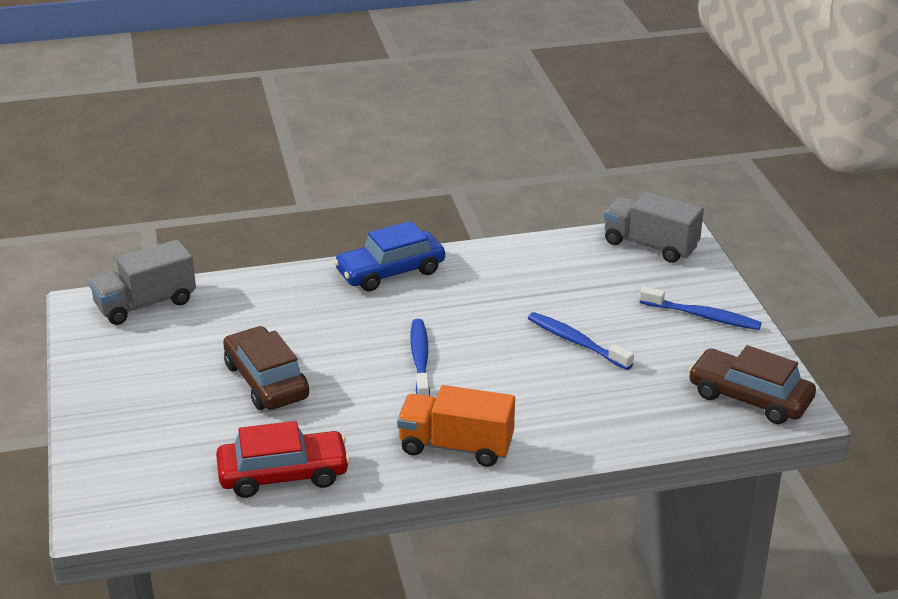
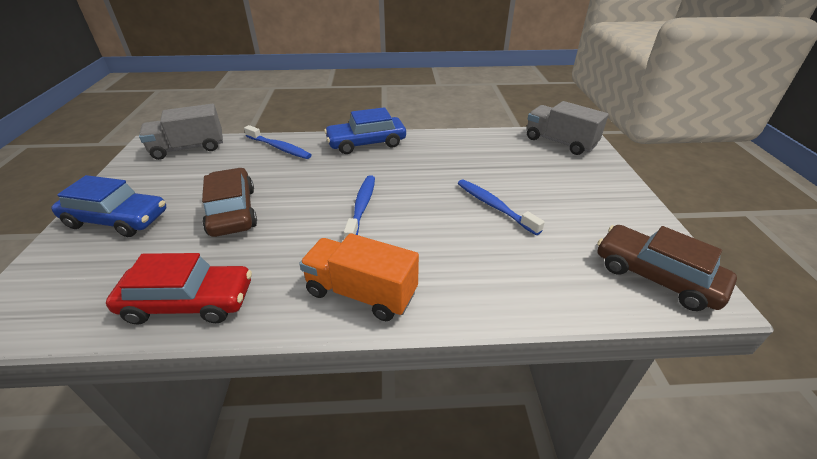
camera: 10 degrees right, 5 degrees up
blue toothbrush [640,286,762,330] -> blue toothbrush moved to [244,125,312,159]
none -> blue car [51,175,166,237]

